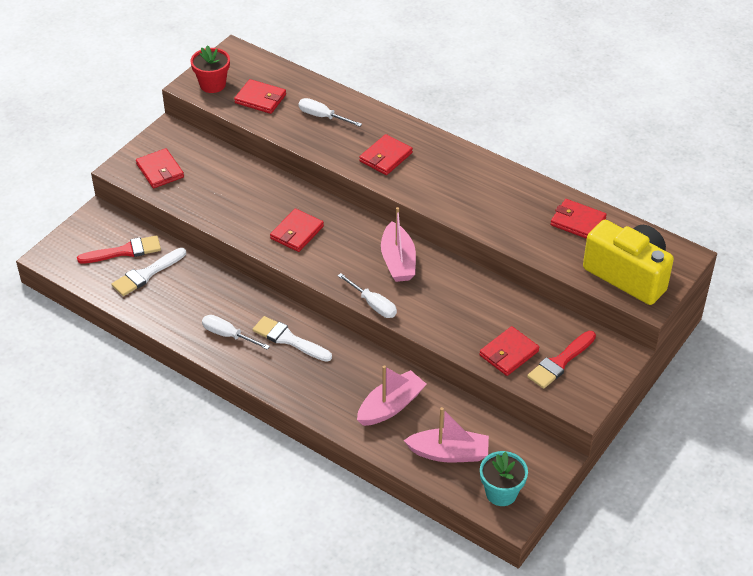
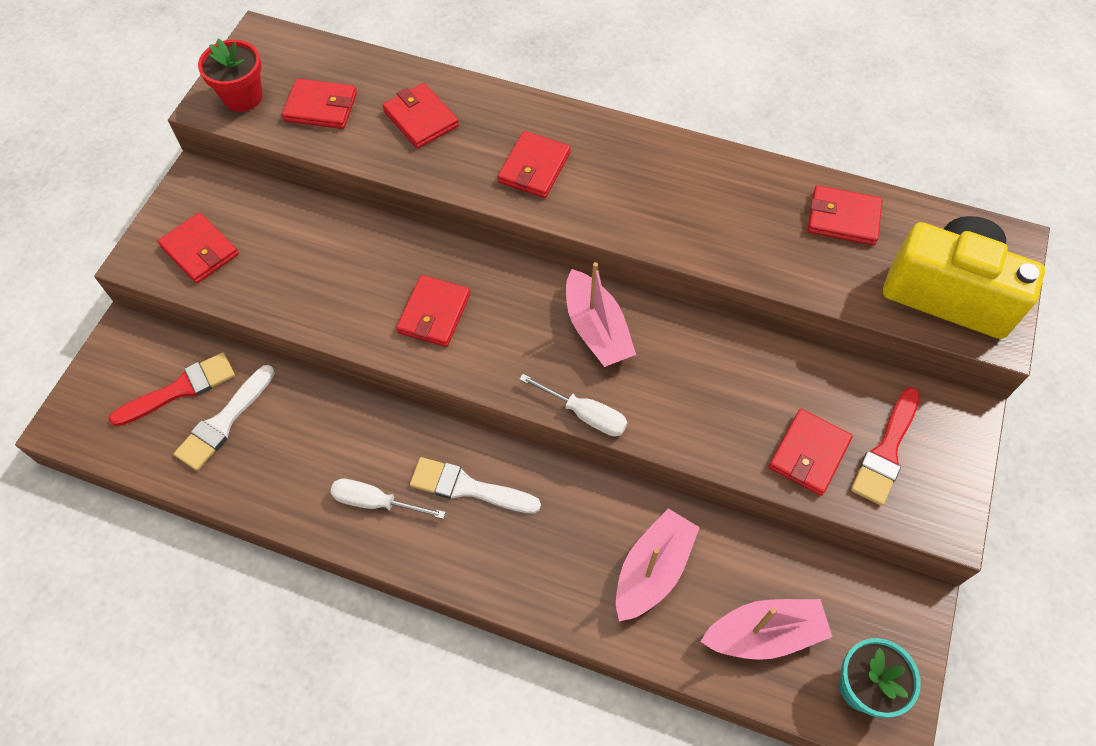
camera: 15 degrees left, 15 degrees up
white screwdriver [298,98,362,127] -> red wallet [382,83,459,149]

